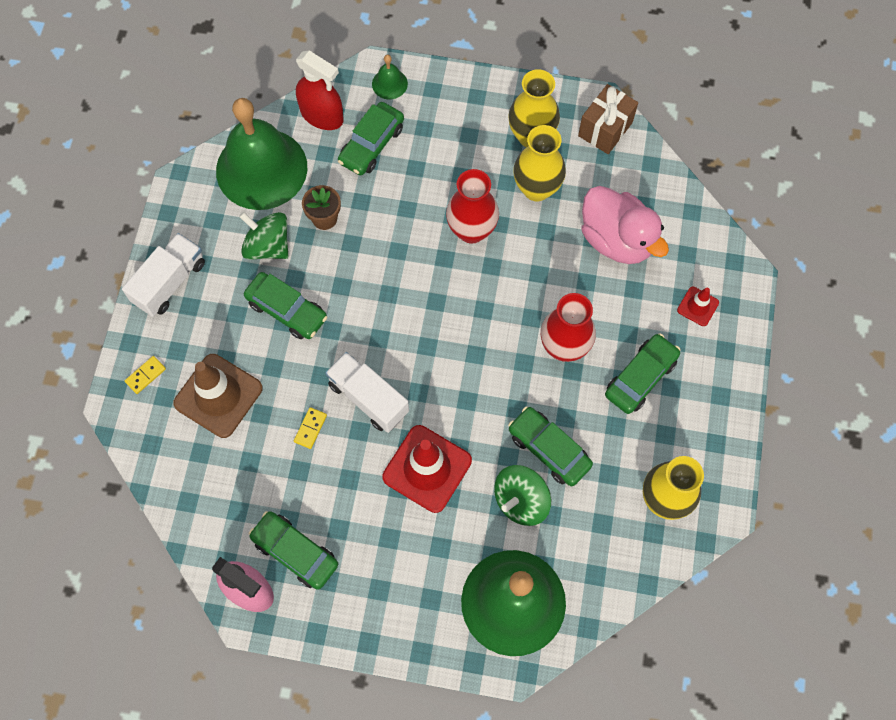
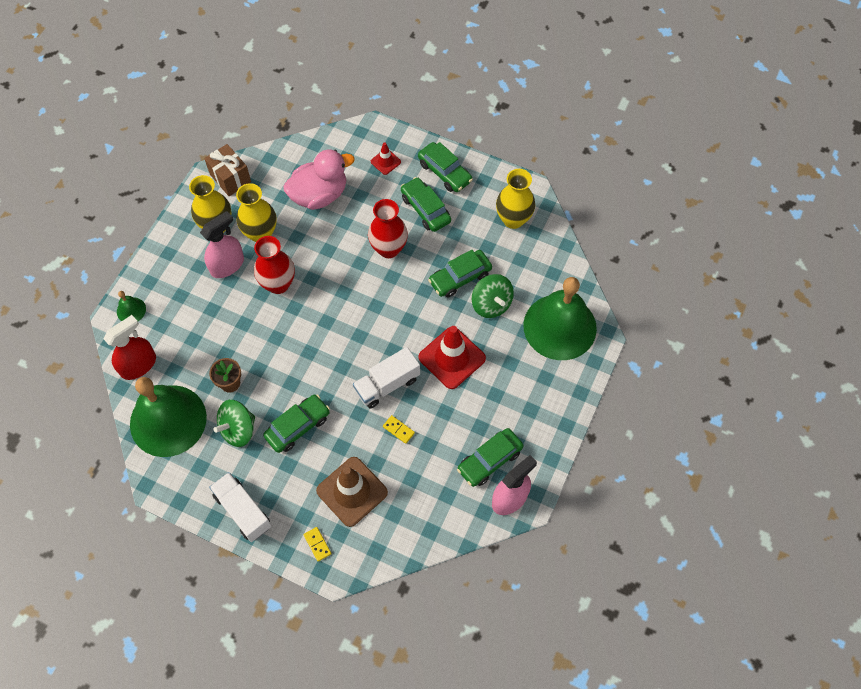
camera: 75 degrees left, 5 degrees down
green car [338,102,404,175] -> green car moved to [418,142,473,192]
none -> pink spray bottle [200,211,244,278]

